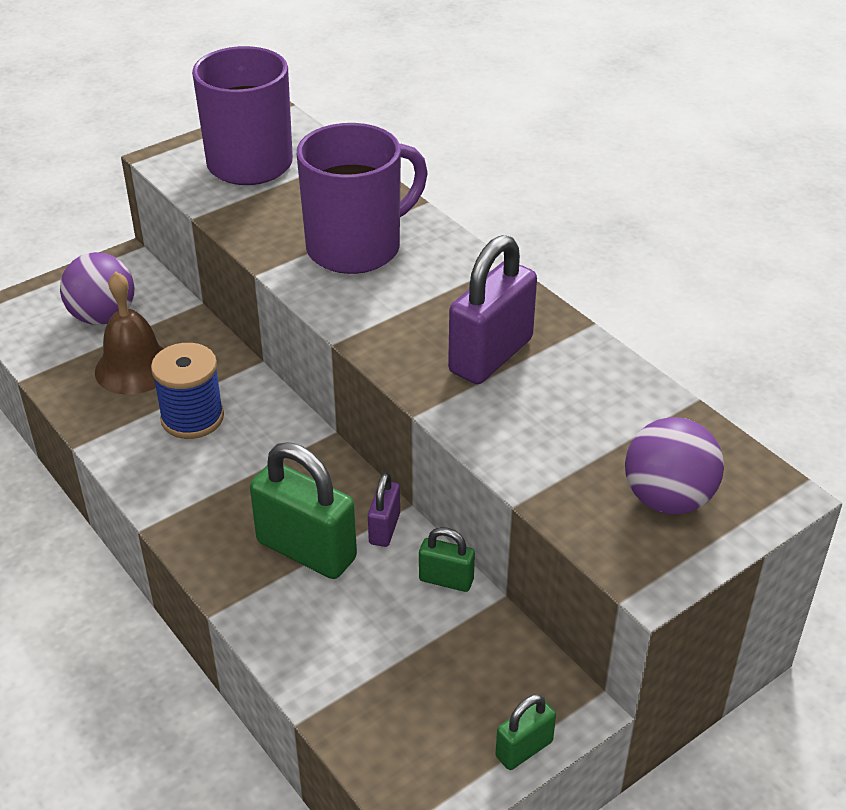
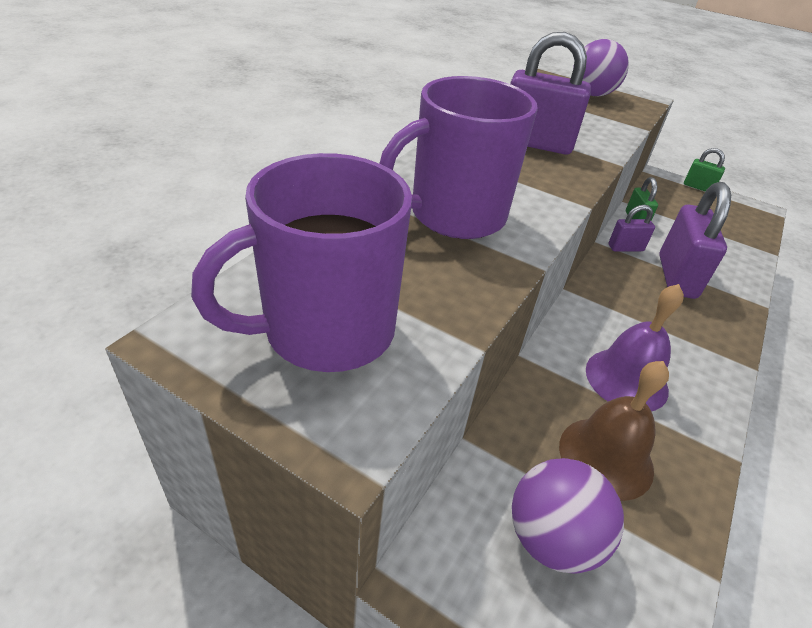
camera: 115 degrees left, 0 degrees up
blue spool [151,343,224,439] -> purple bell [586,284,684,411]
green padlock [250,442,357,579] -> purple padlock [659,182,731,299]
purple mug [297,123,428,274] -> purple mug turned 60 degrees counterclockwise [379,76,538,239]

